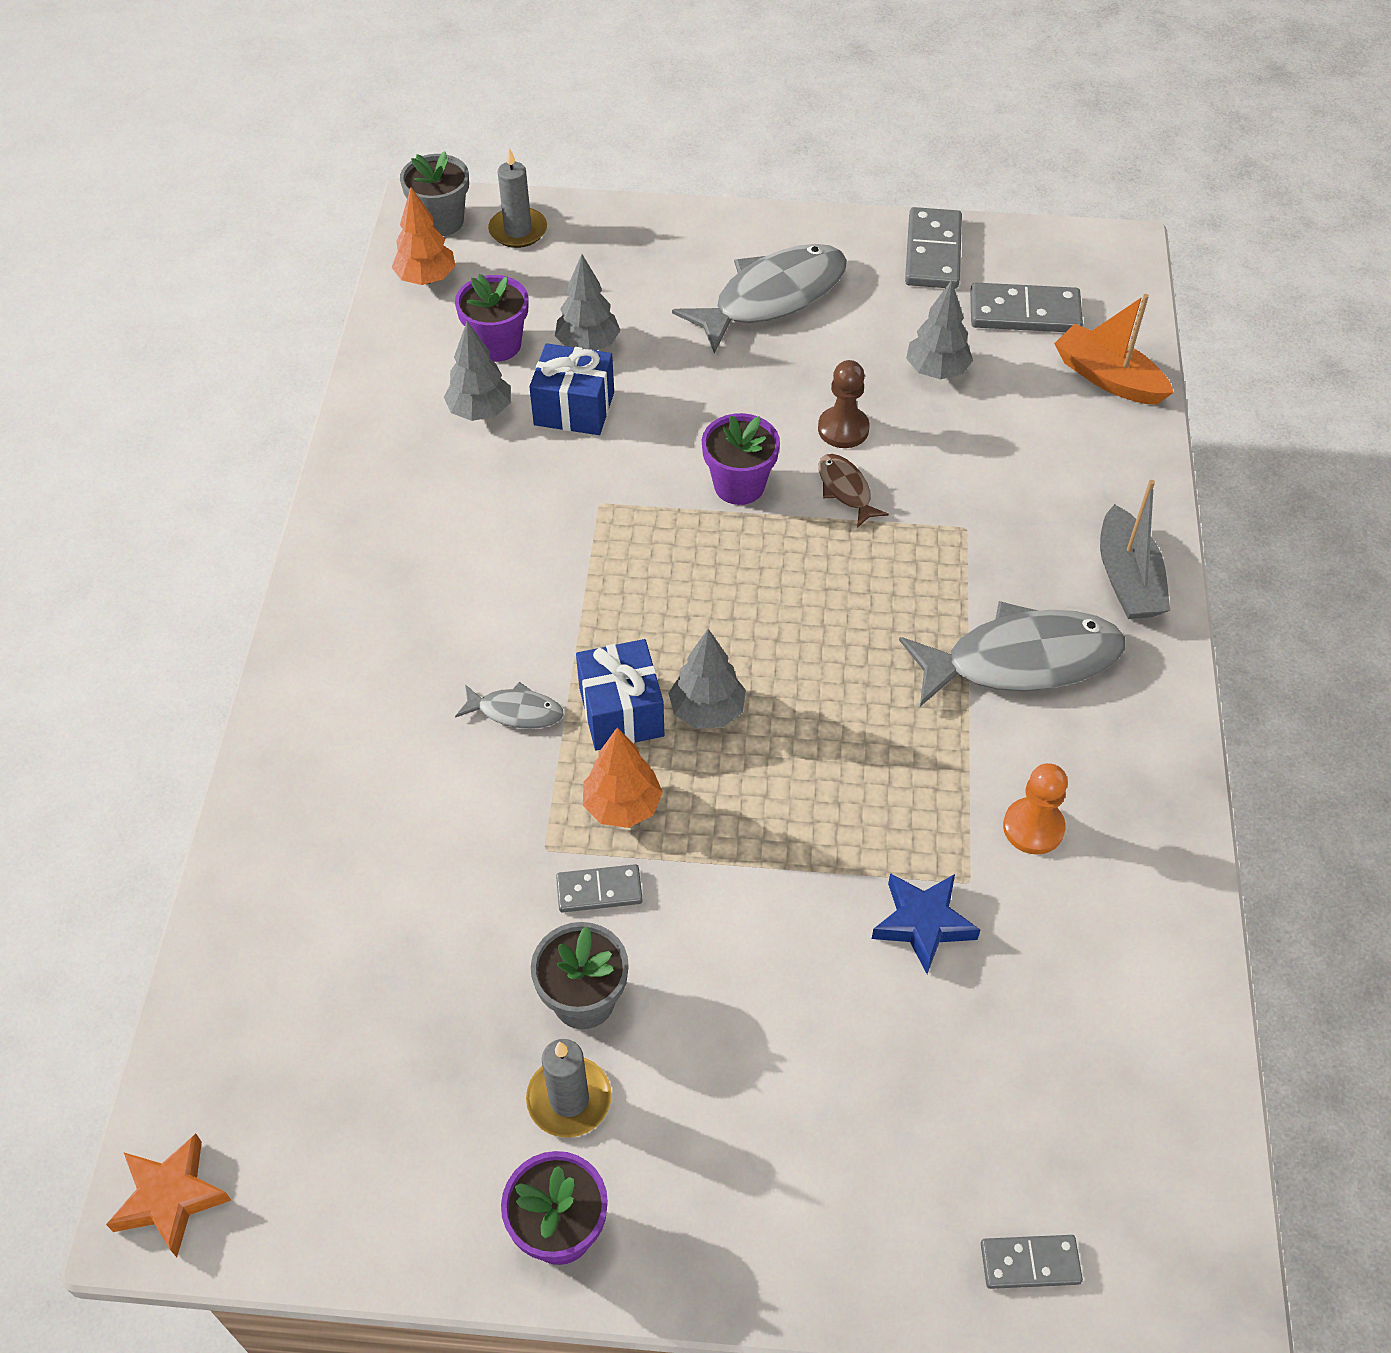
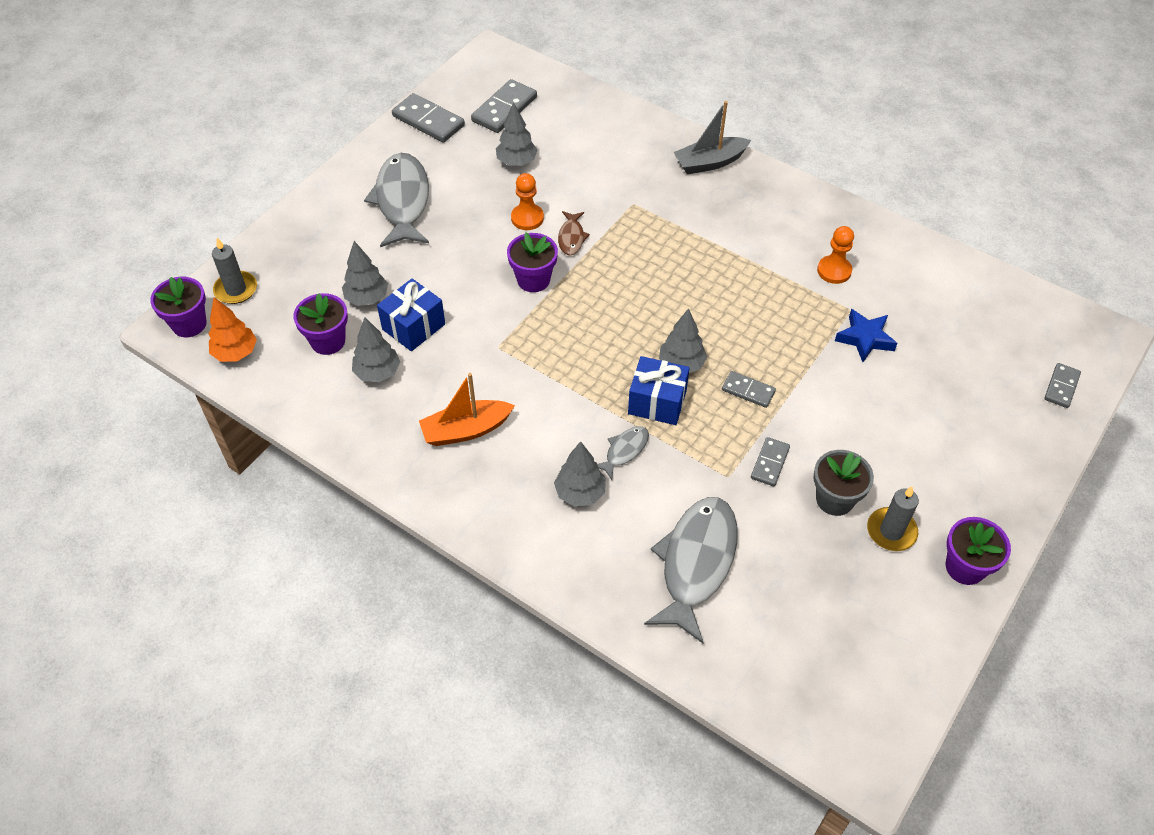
camera: 60 degrees left, 0 degrees up
orange star [106,1134,231,1257] -> none
grey flower pot [400,151,469,236] -> purple flower pot [150,277,207,337]
orange tree [583,727,663,828] -> none
brown pawn [818,360,870,448] -> orange pawn [511,173,544,230]
brown fish [819,454,889,528] -> brown fish turned 90 degrees counterclockwise [558,211,590,255]
grey fish [899,601,1125,707] -> grey fish moved to [644,497,737,643]
orange boat [1054,294,1174,405] -> orange boat moved to [419,373,515,446]
grey boat [1100,480,1170,619] -> grey boat turned 135 degrees clockwise [673,101,751,174]
none -> grey tree [554,441,606,507]
none -> grey domino [722,371,776,408]

